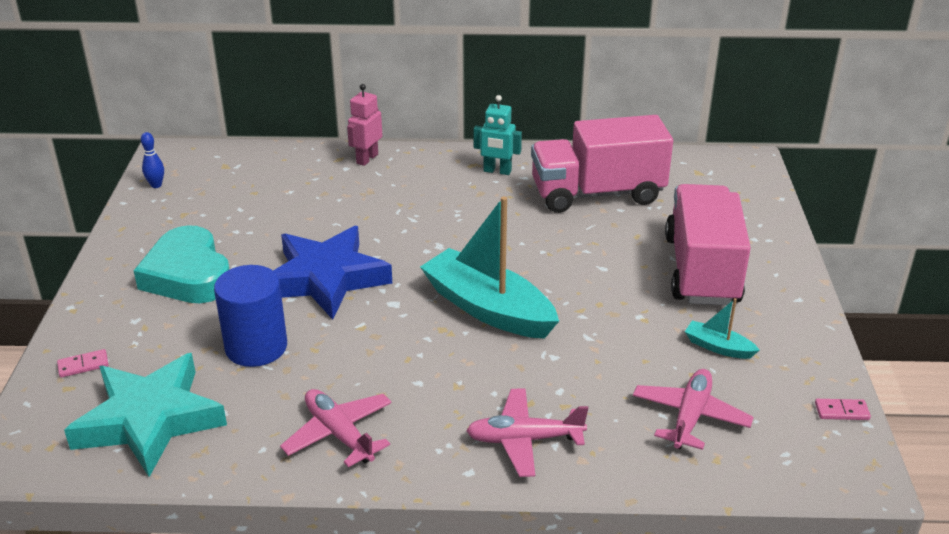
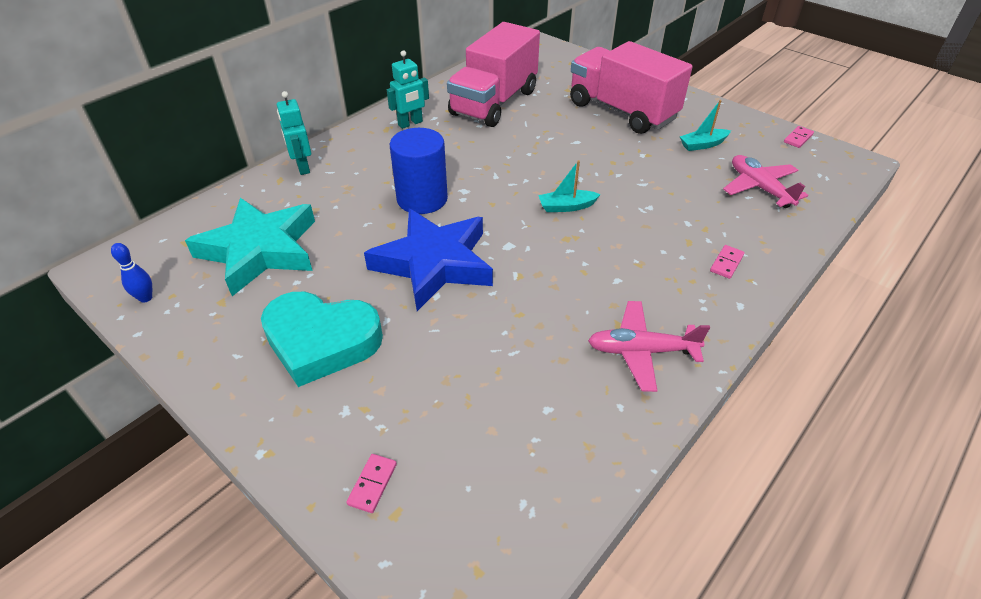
camera: 50 degrees left, 10 degrees up
turquoise star [64,353,227,477] -> turquoise star moved to [185,198,315,296]
blue cylinder [214,265,287,367] -> blue cylinder moved to [390,128,448,214]
pink robot [347,84,382,166] -> turquoise robot [277,91,311,175]
turquoise boat [420,196,559,339] -> turquoise boat [538,160,601,212], size x0.44
pink plane [466,388,588,477] -> pink domino [710,245,745,279]

